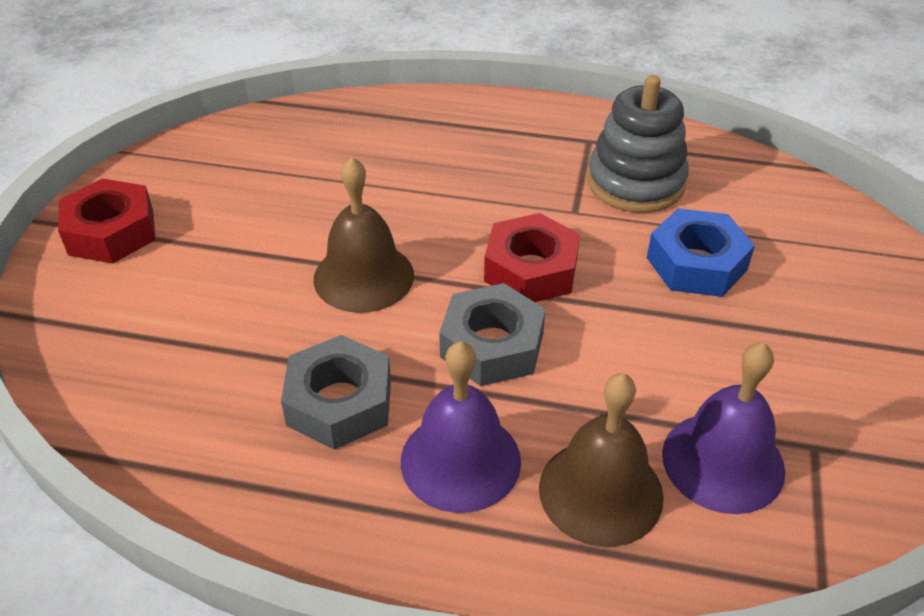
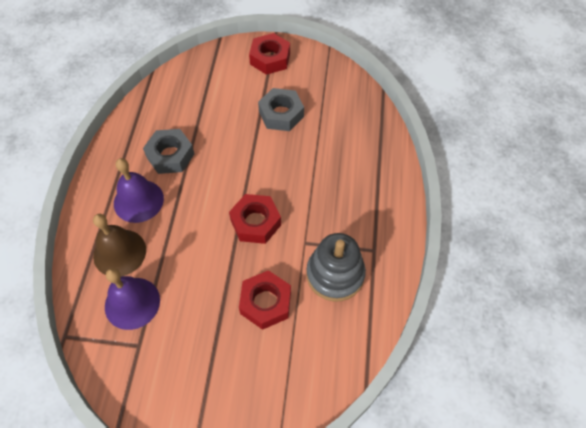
camera: 85 degrees right, 15 degrees up
brown bell [314,157,414,313] -> none
grey nut [439,283,545,386] -> grey nut moved to [258,88,304,131]
blue nut [647,208,755,297] -> red nut [239,270,291,330]

